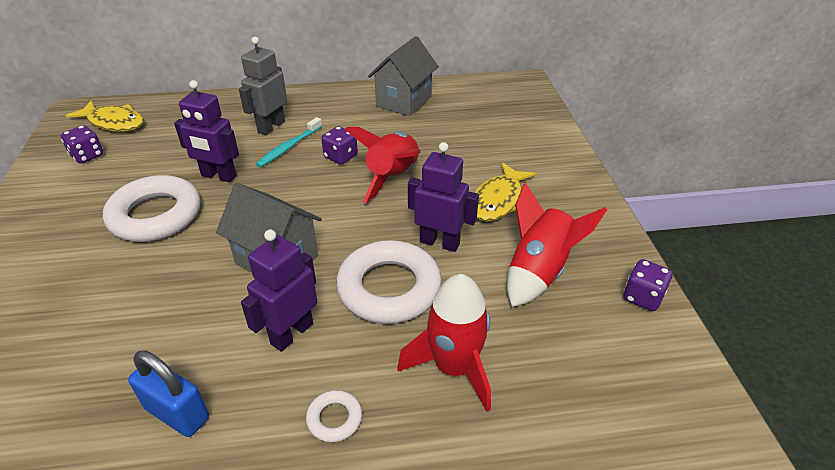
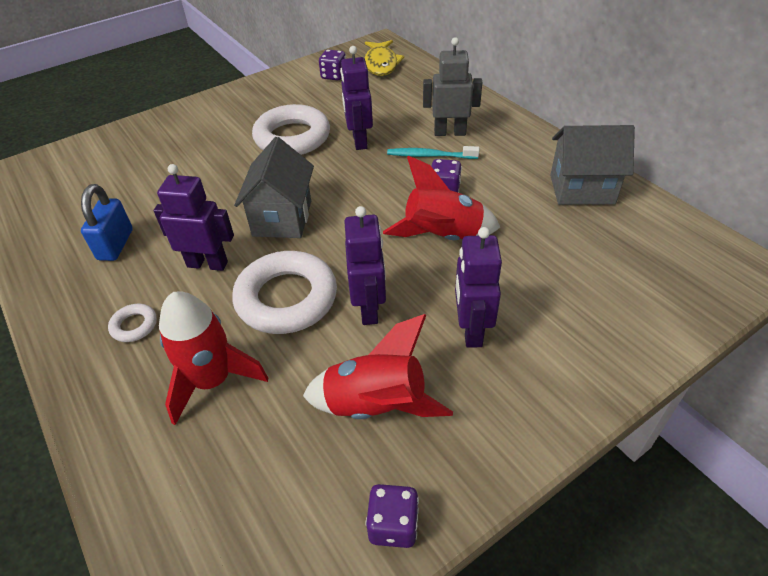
camera: 65 degrees right, 5 degrees up
yellow fish [474,162,536,222] -> purple robot [455,227,502,348]

